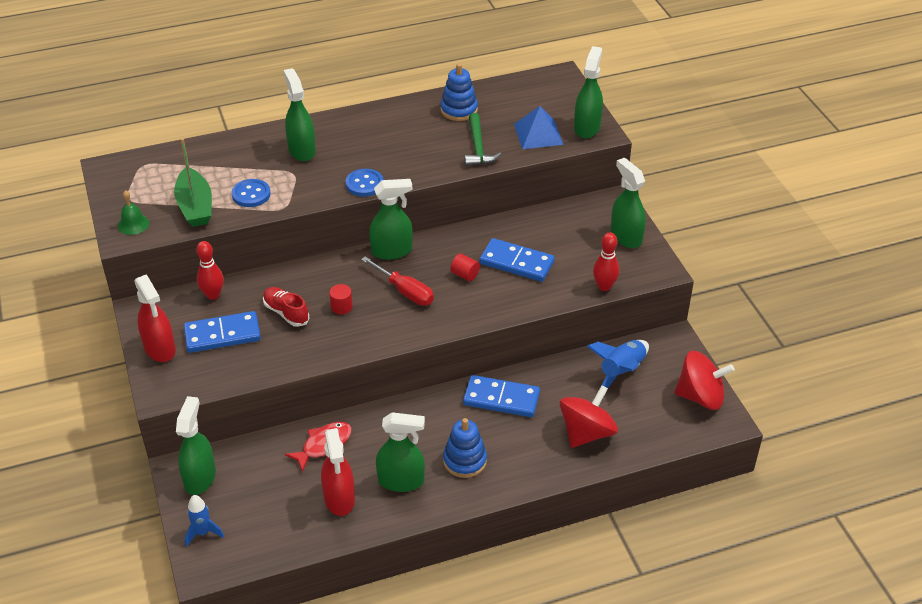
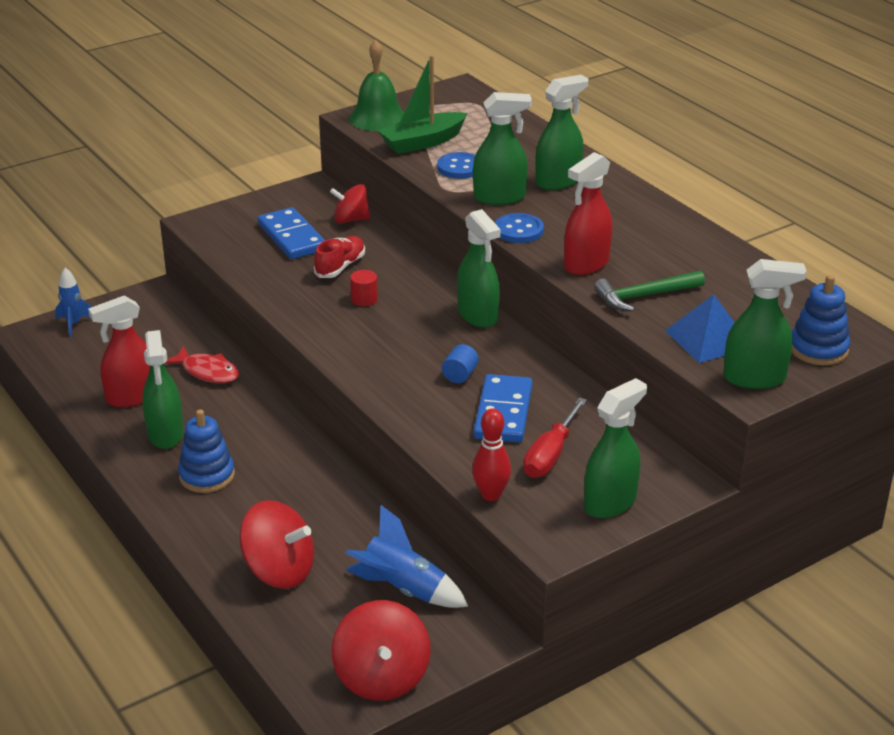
camera: 75 degrees right, 10 degrees down
green bell [118,190,149,235] -> green bell [349,40,404,131], size x1.69
red spray bottle [134,274,176,362] -> red spray bottle moved to [564,152,613,275]
green spray bottle [176,396,216,495] -> green spray bottle moved to [473,92,532,205]
red bowling pin [197,241,224,300] -> red spinning top [330,184,370,224]
red screwdriver [361,257,434,305] -> red screwdriver moved to [523,397,587,478]
blue stacking toy [440,63,478,121] -> blue stacking toy moved to [792,275,850,365]
red cylinder [451,254,480,281] -> blue cylinder [442,344,479,383]
blue domino [463,375,540,417] -> none

